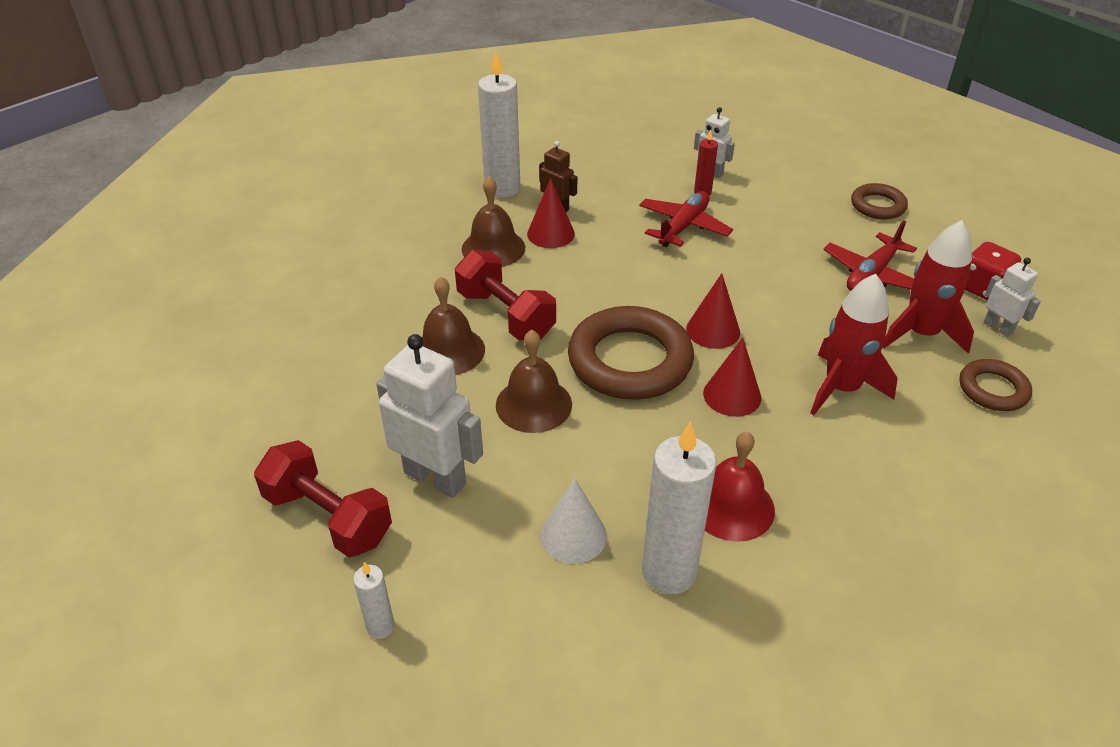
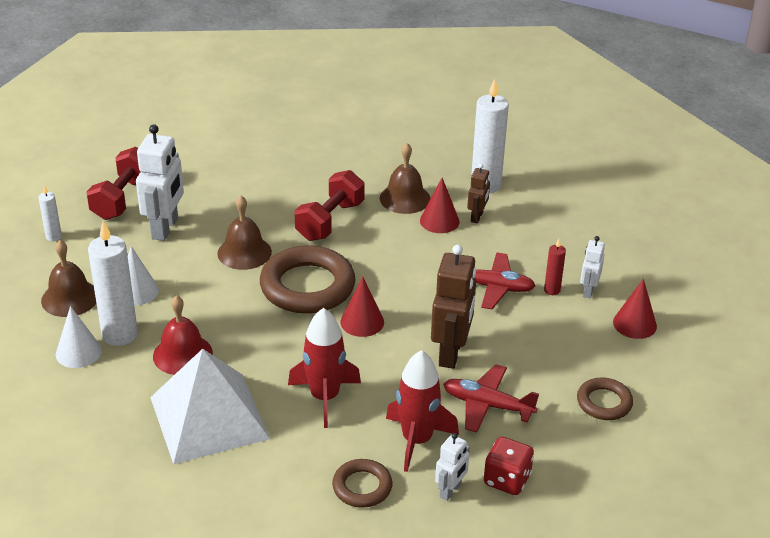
camera: 70 degrees right, 5 degrees down
brown bell [422,276,485,375] -> brown bell moved to [41,240,96,317]
red cone [703,337,761,417] -> red cone moved to [613,279,657,339]
none -> white cone [56,306,102,368]
none -> white pyramid [150,349,270,464]
none -> brown robot [431,245,476,369]

